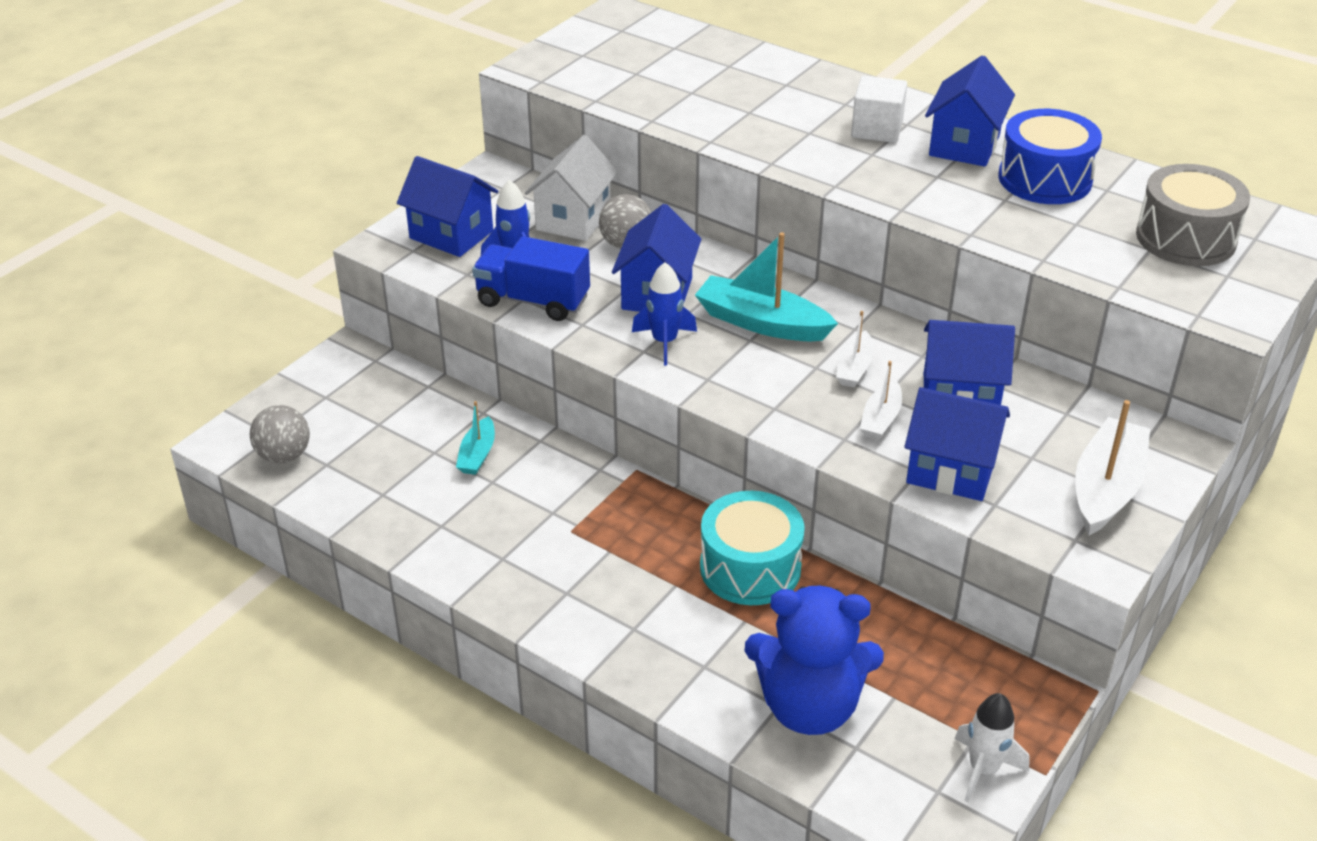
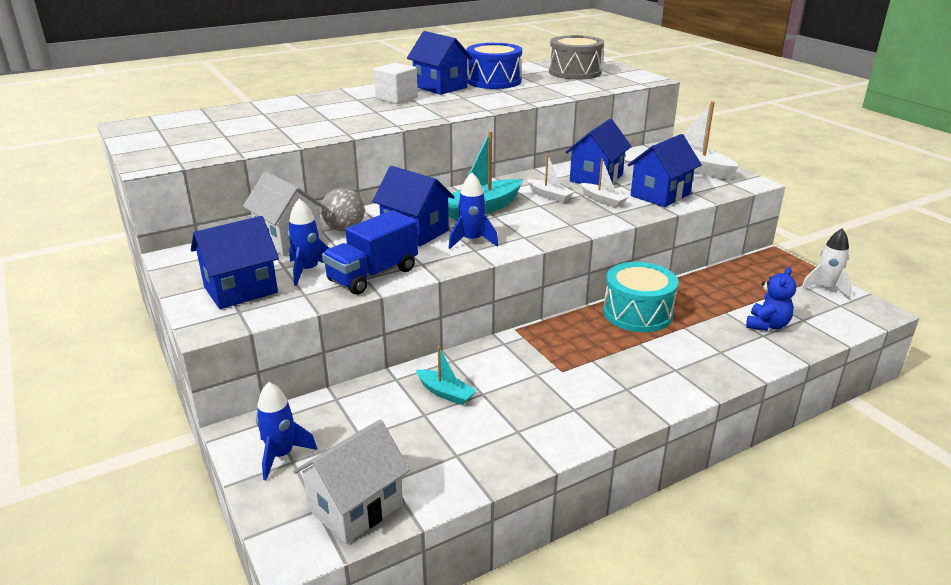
camera: 65 degrees left, 10 degrees down
grey ball [250,405,310,463] -> white house [293,420,410,544]
blue teddy bear [745,585,884,735] -> blue teddy bear [746,267,796,331], size x0.54
none -> blue rocket [256,382,317,480]

